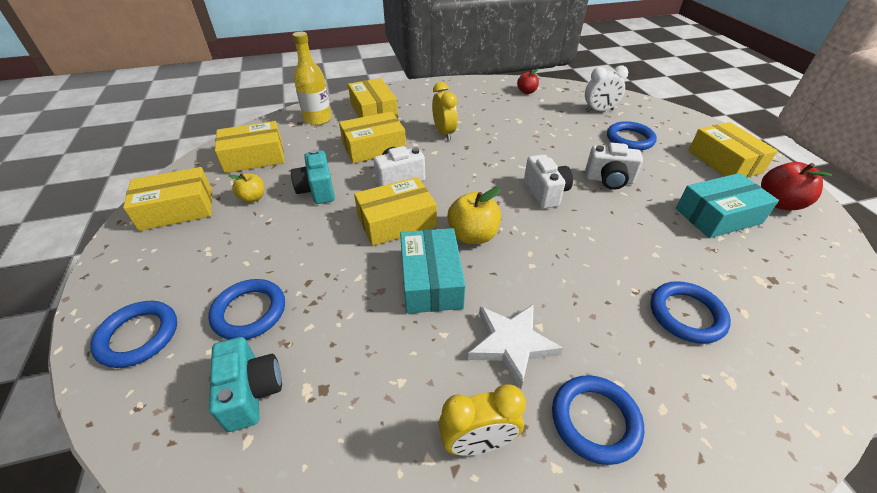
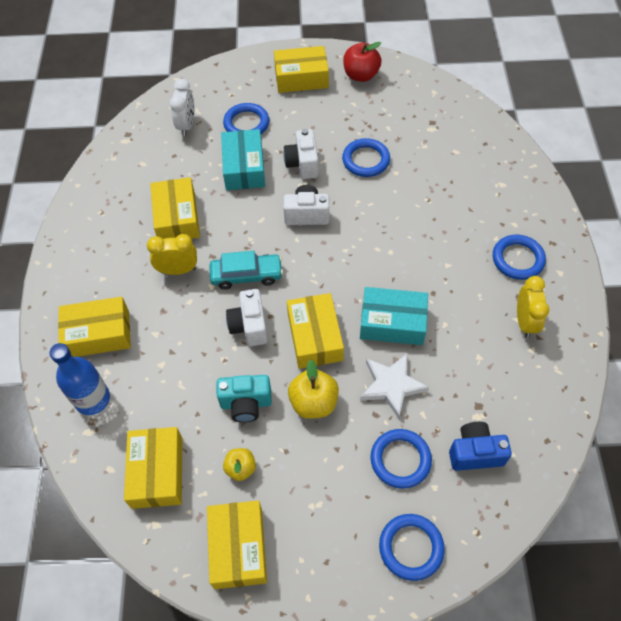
camera: 75 degrees left, 15 degrees up
turquoise camera [209,337,282,432] -> blue camera [449,422,512,471]
yellow bottle [292,32,332,126] -> blue bottle [49,343,110,415]
yellow box [339,111,406,163] -> yellow box moved to [150,177,200,239]
yellow apple [447,187,501,244] -> yellow apple moved to [288,360,339,419]
white star [468,304,563,389] -> white star moved to [360,353,429,419]
red apple [517,68,539,94] -> none
white camera [586,143,643,190] -> white camera turned 150 degrees clockwise [283,129,318,179]
blue ring [651,281,731,344] -> blue ring moved to [342,138,390,177]
turquoise box [676,173,779,238] -> turquoise box moved to [221,129,265,190]
none -> turquoise car [209,251,283,290]

